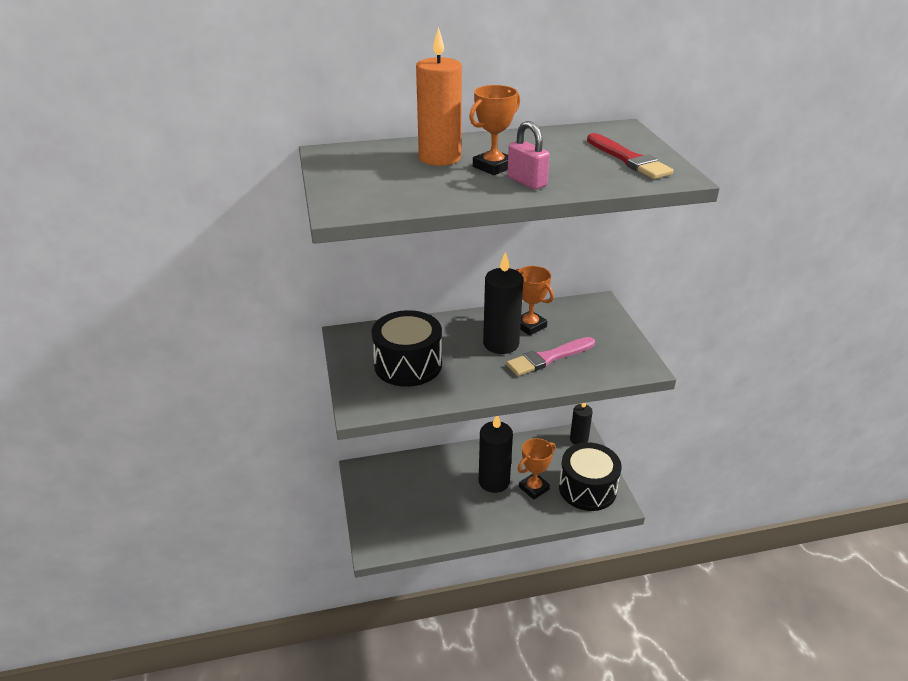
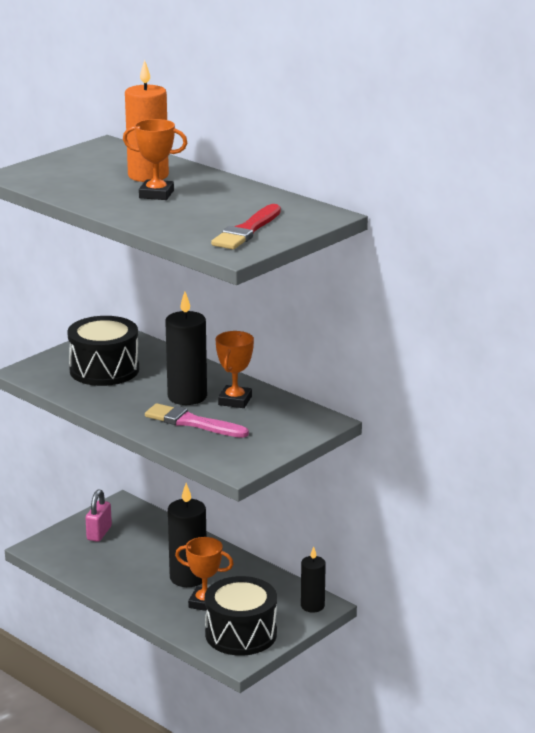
camera: 55 degrees right, 10 degrees down
pink padlock [507,121,550,190] -> pink padlock moved to [85,489,112,542]

